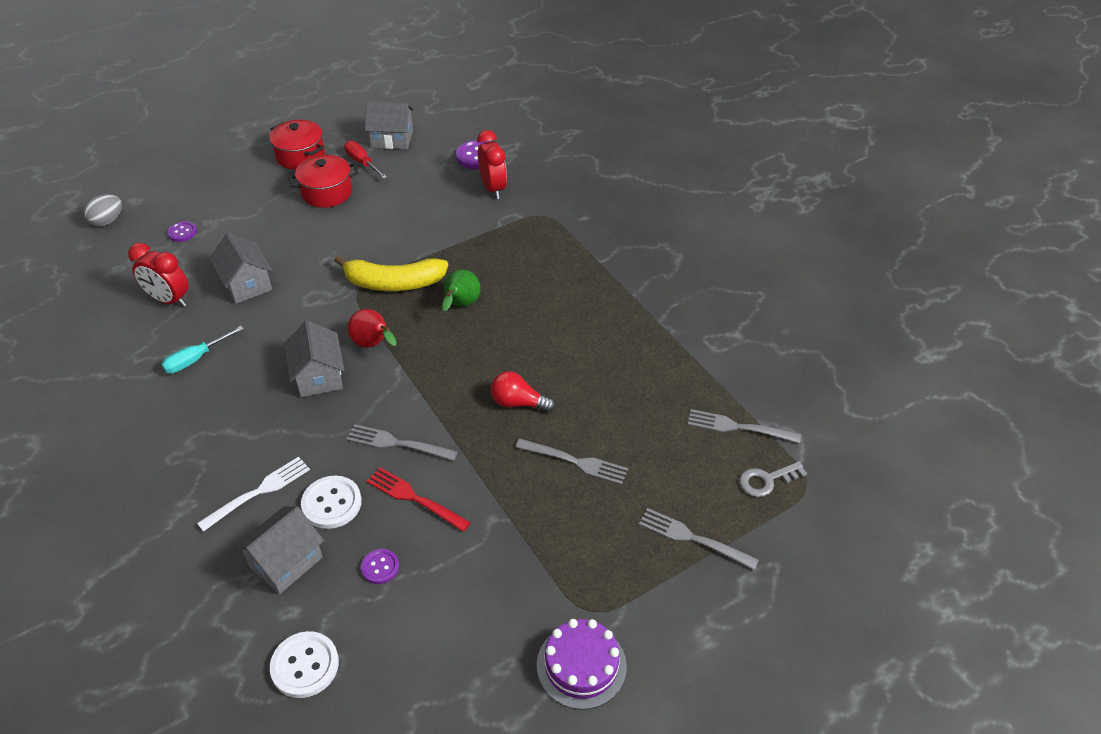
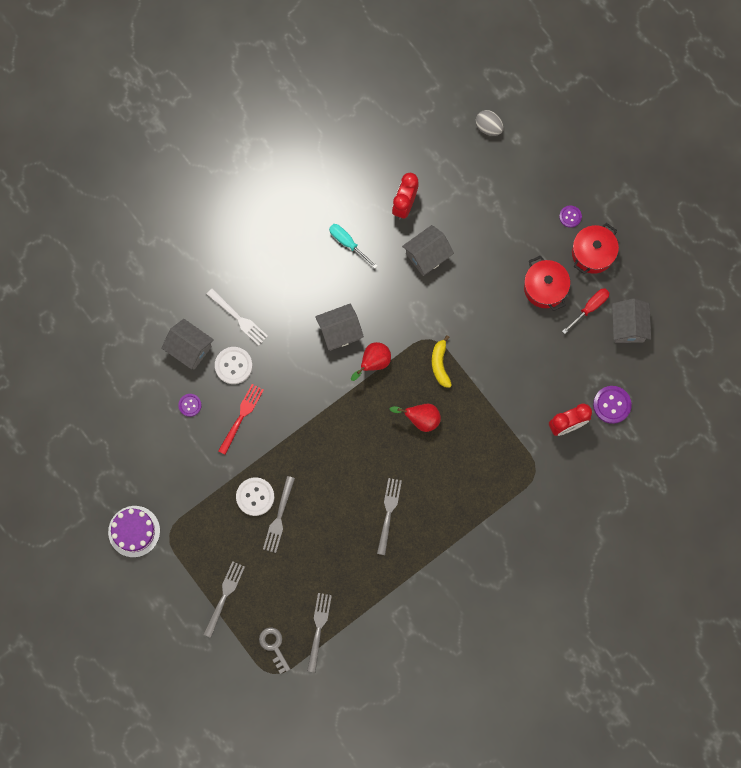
camera: 85 degrees right, 30 degrees up
purple button [167,221,197,242] -> purple button moved to [559,205,582,228]
white button [270,631,339,698] -> white button moved to [236,477,274,516]
yellow banana [334,255,448,291] -> yellow banana [432,335,452,388], size x0.60
grey fork [347,424,458,461] -> grey fork moved to [377,478,402,555]
green pear [442,269,481,311] -> red pear [390,404,441,432]
red light bulb [491,371,556,412] -> none

